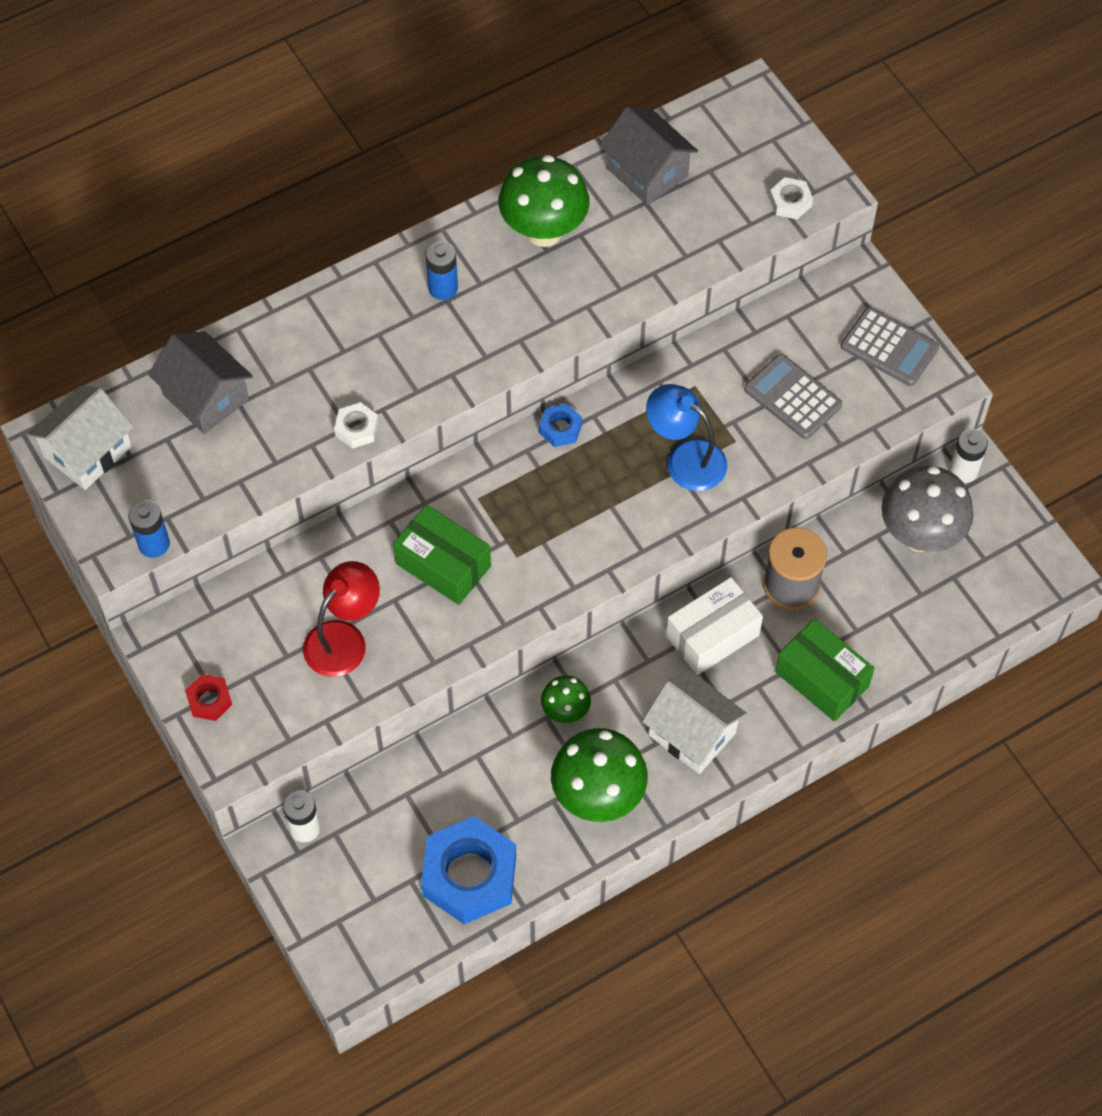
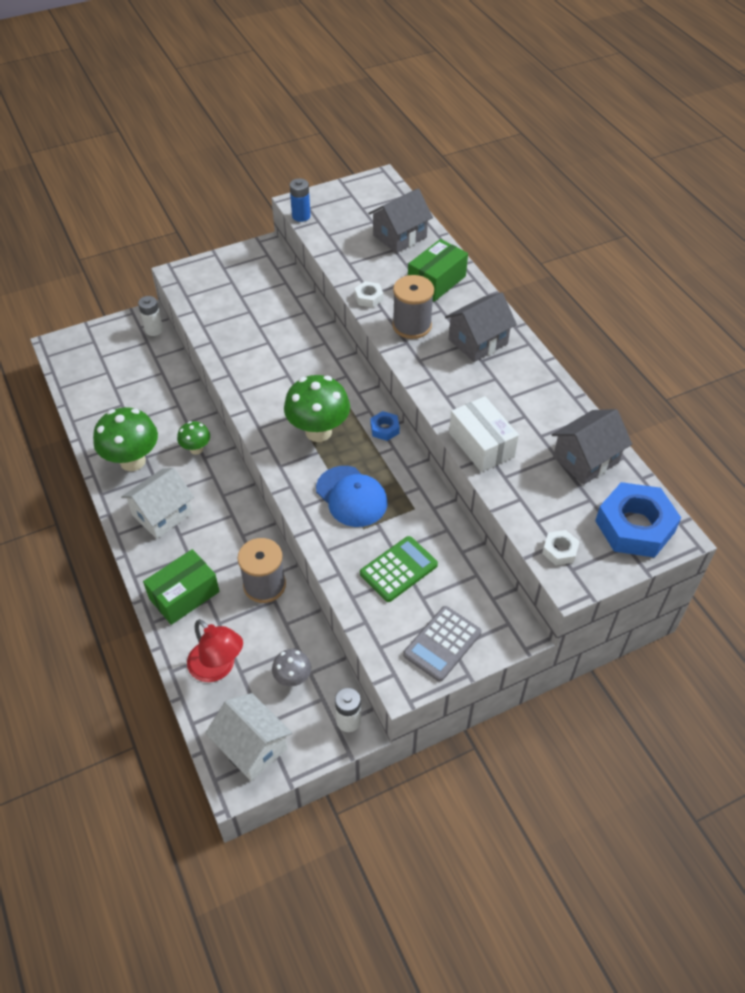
camera: 95 degrees right, 10 degrees down
white house [27,386,133,490] -> white house moved to [205,693,292,781]
red nut [185,674,232,721] -> none
red lamp [303,561,380,677] -> red lamp moved to [187,619,243,682]
green box [393,505,491,605] -> green box moved to [408,239,468,302]
blue nut [421,816,516,924] -> blue nut moved to [595,482,681,558]
blue battery [425,241,458,300] -> grey house [445,292,517,362]
green mushroom [498,155,589,247] -> green mushroom moved to [284,375,350,442]
blue lamp [646,384,727,491] -> blue cap [316,466,387,527]
white box [666,577,763,675] -> white box moved to [449,396,519,472]
grey calculator [744,354,842,439] -> green calculator [360,536,438,602]
grey mushroom [881,466,973,552] -> grey mushroom [272,649,311,687], size x0.53
none -> grey spool [392,275,434,339]

